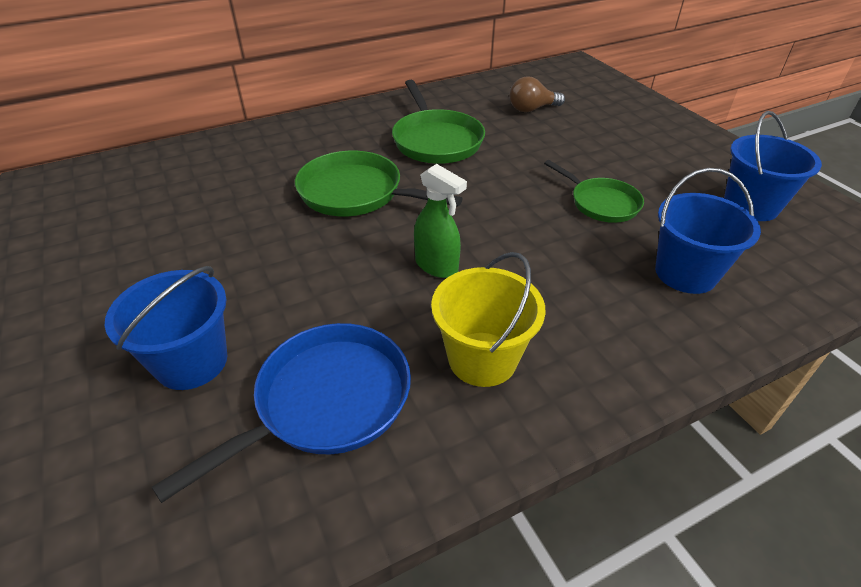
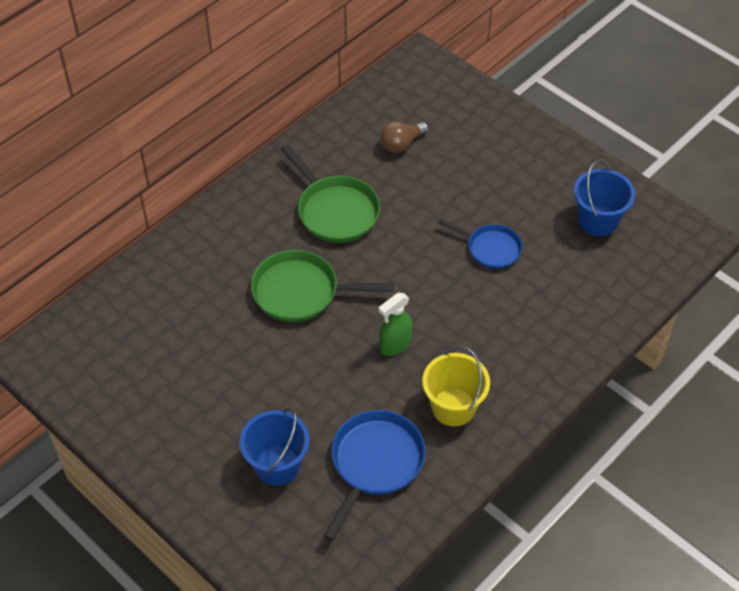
camera: 20 degrees left, 10 degrees up
green spray bottle [414,164,467,278] -> green spray bottle turned 120 degrees clockwise [379,293,413,356]
green pan [544,160,644,223] -> blue pan [438,218,522,269]
blue bucket [655,168,761,294] -> none

